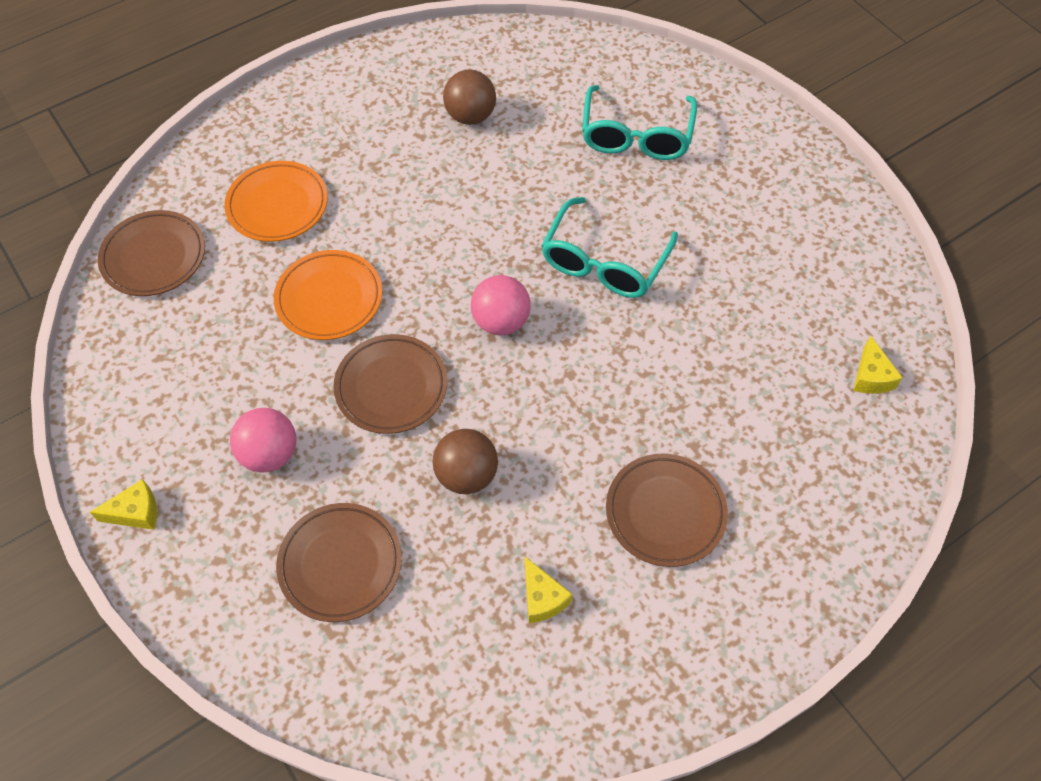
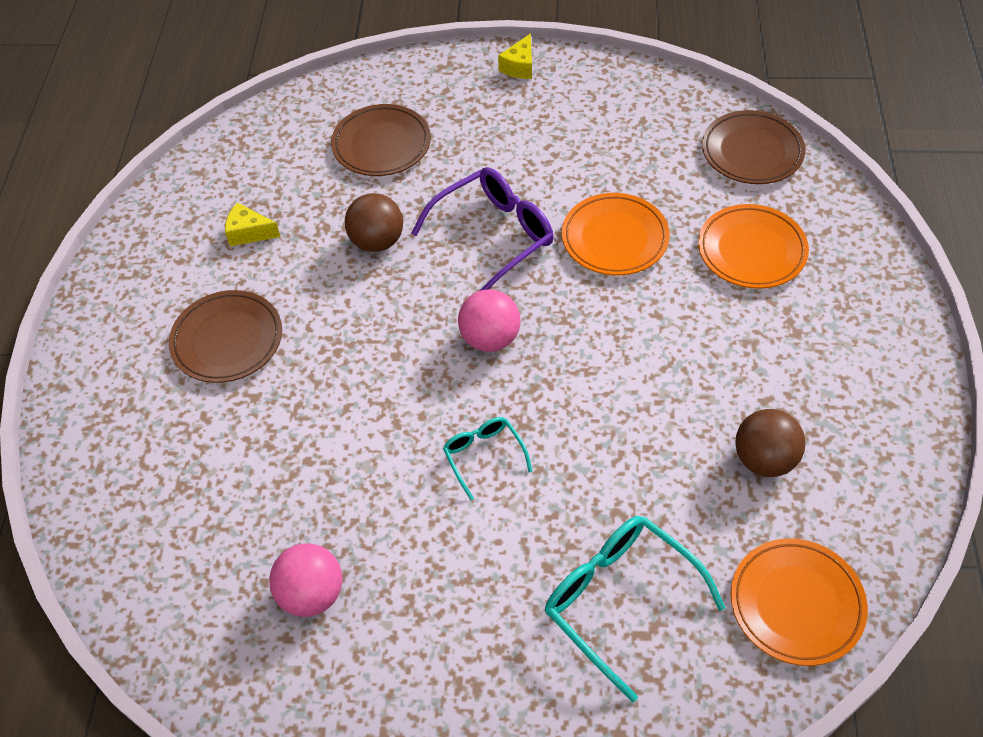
camera: 130 degrees right, 5 degrees down
pink ball [230,408,296,473] -> pink ball moved to [269,543,342,617]
brown plate [333,334,447,434] -> purple glasses [411,167,554,291]
turquoise glasses [541,197,678,298] -> turquoise glasses [443,417,532,500], size x0.55
yellow cheese [853,335,903,394] -> none
none -> orange plate [731,538,868,666]

